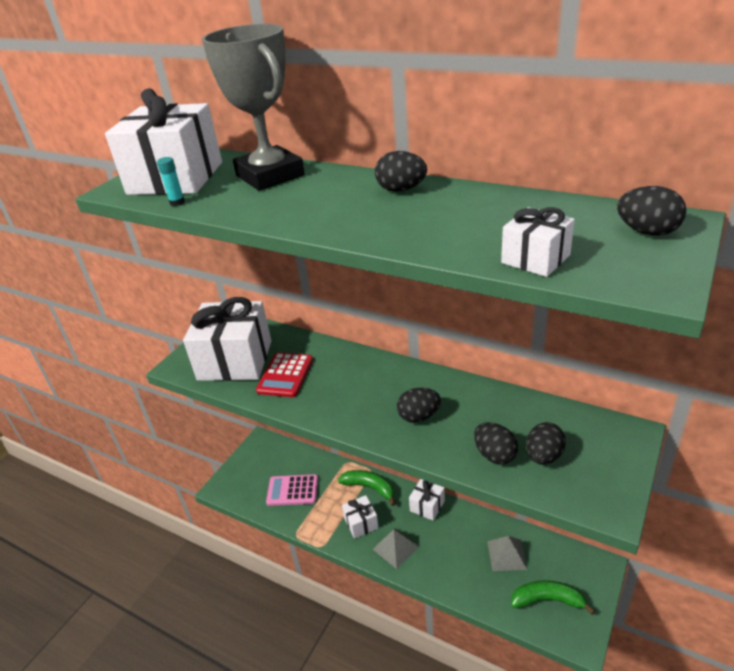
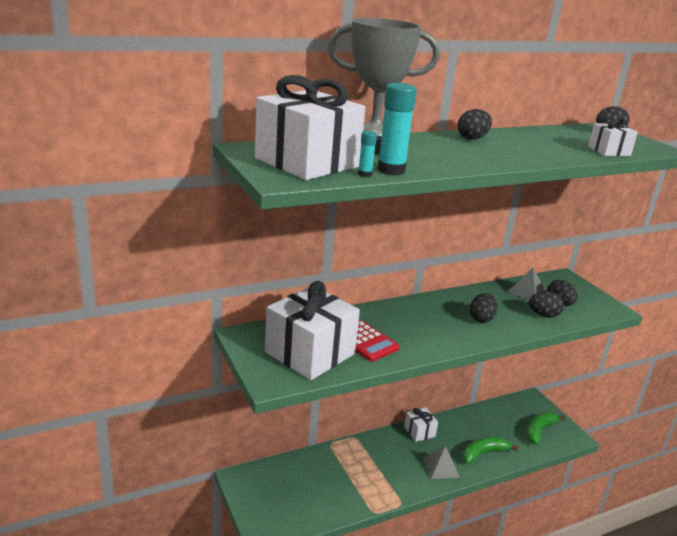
camera: 60 degrees left, 10 degrees down
pink calculator [266,474,318,506] -> none
green banana [338,470,396,506] -> green banana moved to [463,437,518,464]
white gift [342,495,379,539] -> none
grey pyramid [487,536,527,571] -> grey pyramid moved to [508,268,546,300]
none -> turquoise glue stick [377,83,417,175]

